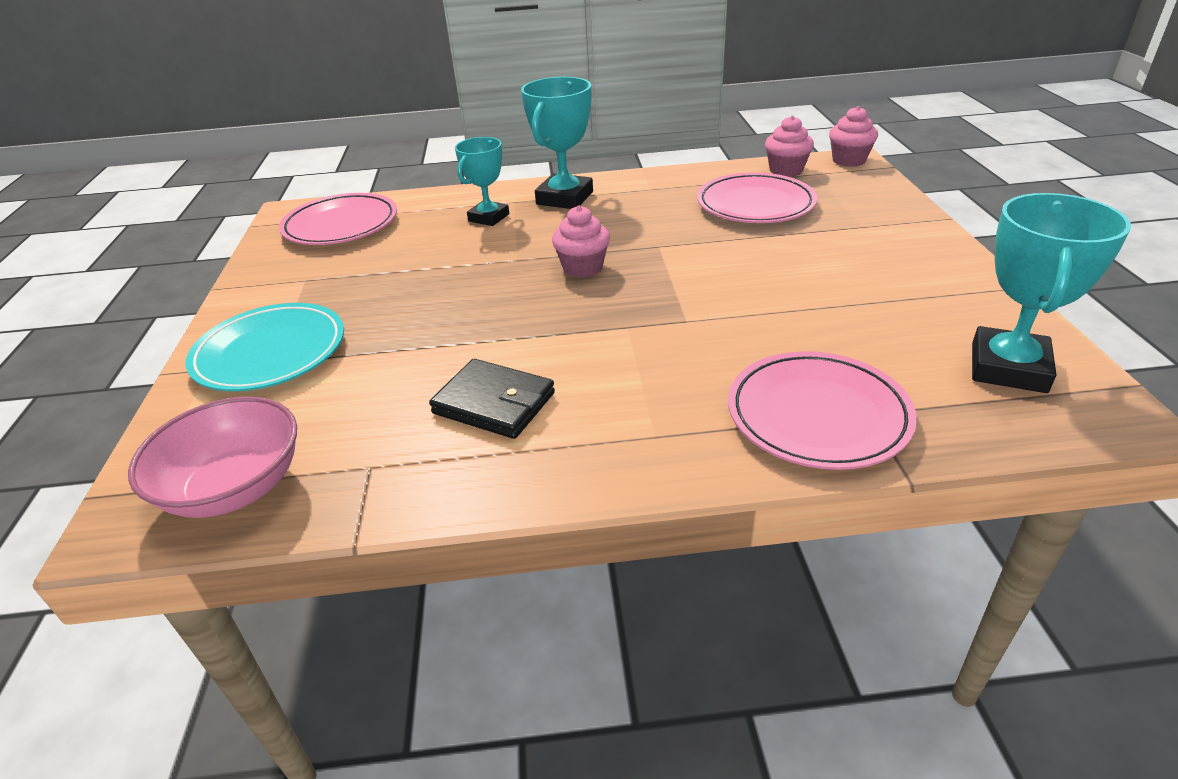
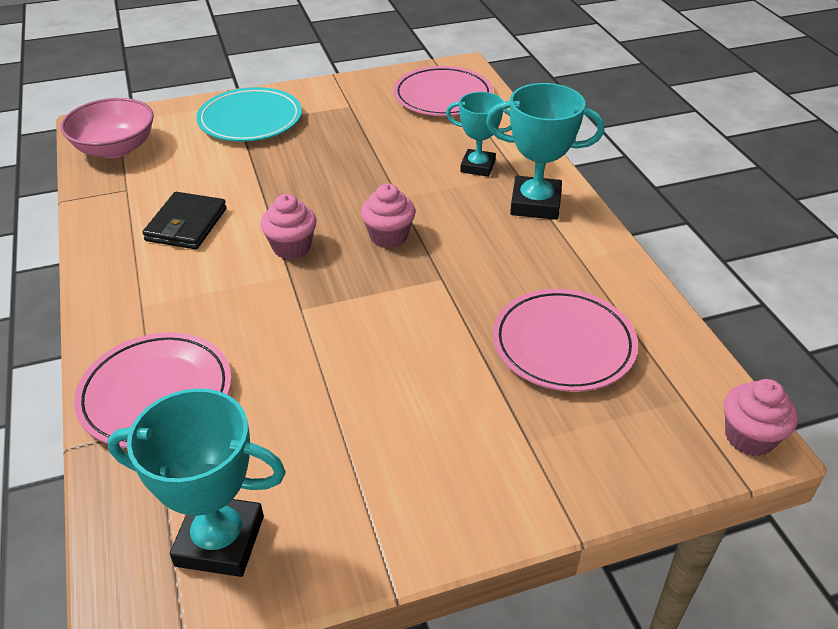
camera: 75 degrees right, 5 degrees up
pink cupcake [765,115,814,177] -> pink cupcake moved to [261,194,317,259]

